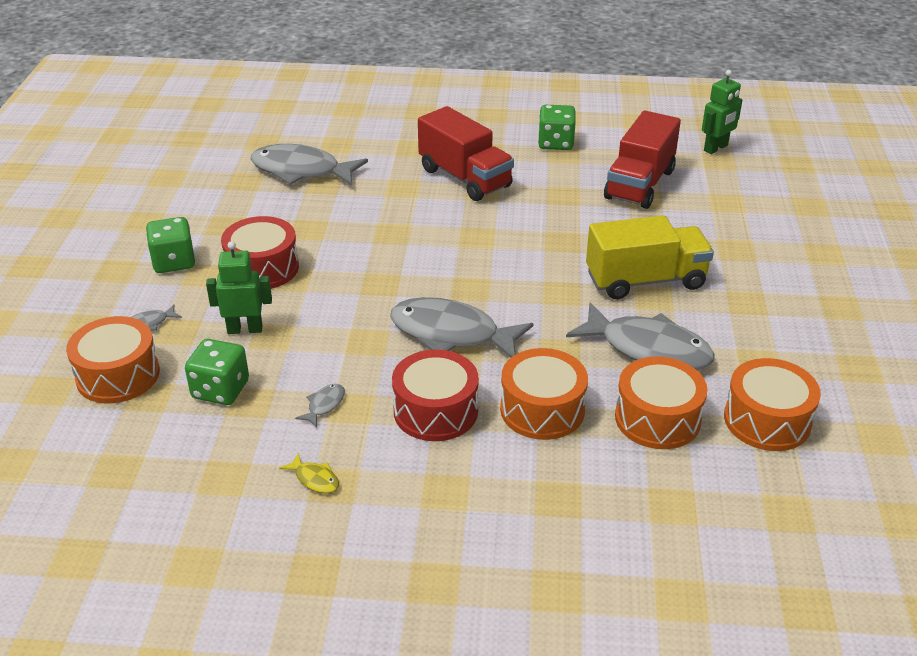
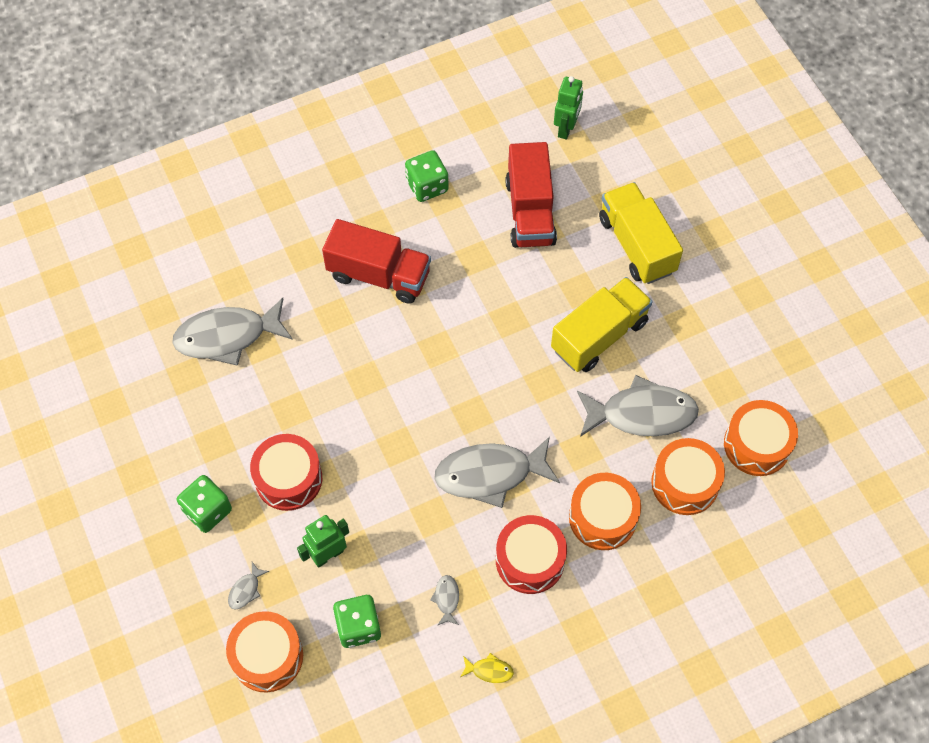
camera: 30 degrees left, 25 degrees up
none -> yellow truck [599,182,683,284]

